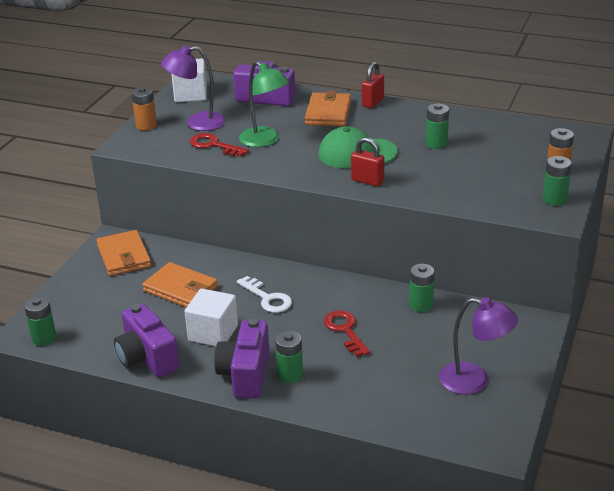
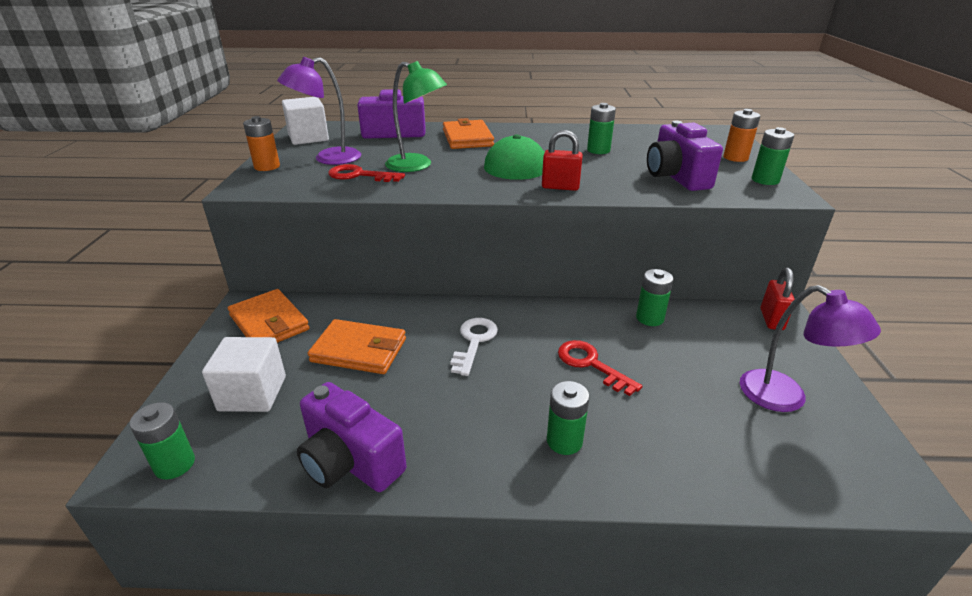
camera: 20 degrees left, 0 degrees up
white cube [184,289,238,346] -> white cube moved to [202,337,286,412]
purple camera [214,319,270,399] -> purple camera moved to [647,121,723,191]
white key [237,276,292,313] -> white key turned 105 degrees counterclockwise [450,318,498,376]
red padlock [362,62,384,108] -> red padlock moved to [761,268,795,330]
purple lamp [439,297,518,395] -> purple lamp turned 45 degrees clockwise [740,285,881,412]

